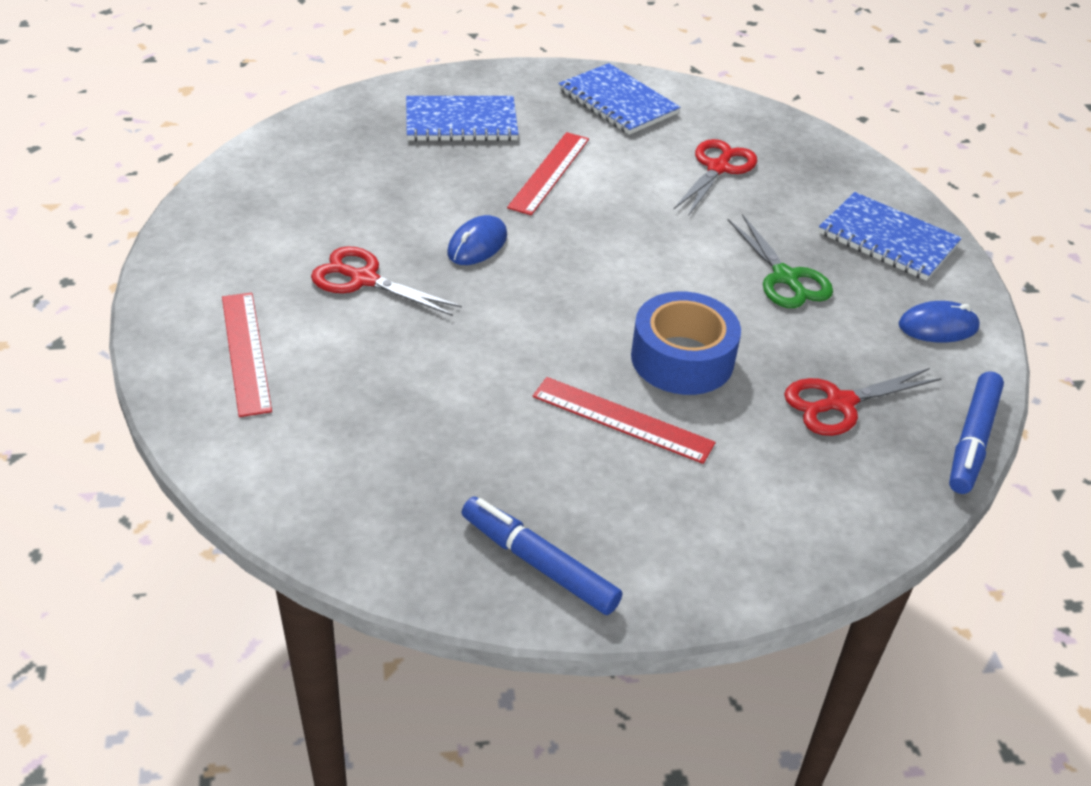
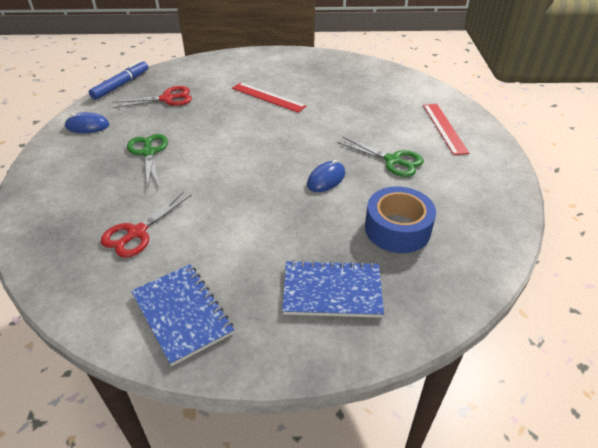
camera: 170 degrees left, 0 degrees up
red scissors [311,246,462,316] -> green scissors [338,137,424,177]
blue marker [462,497,622,615] -> none
red ruler [507,132,589,215] -> none
blue tape [631,291,741,395] -> blue tape moved to [365,186,436,253]
blue notebook [819,192,962,281] -> none

